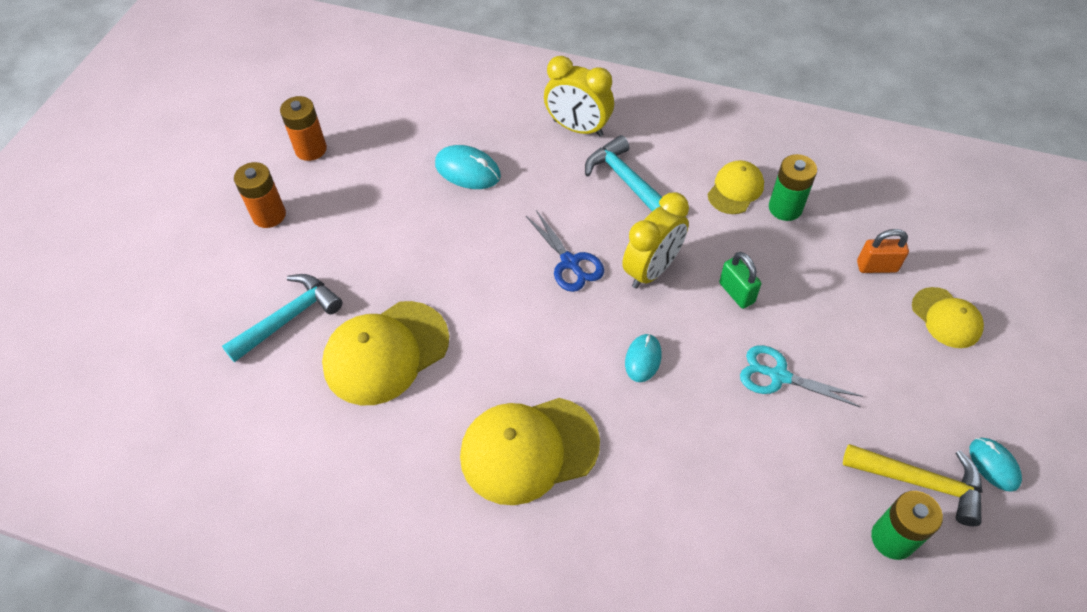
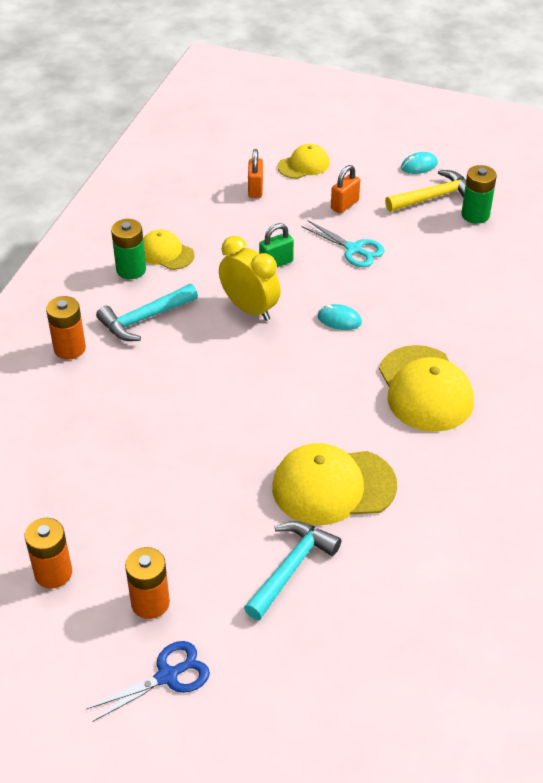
camera: 90 degrees left, 10 degrees down
turquoise hammer [222,274,342,362] -> turquoise hammer turned 75 degrees clockwise [244,521,342,620]
yellow cap [322,301,449,405] -> yellow cap turned 120 degrees clockwise [272,443,397,525]
turquoise mouse [435,145,501,189] -> none
blue scissors [526,210,604,292] -> blue scissors moved to [86,641,210,722]
yellow clock [544,56,614,137] -> orange battery [46,296,86,360]
turquoise scissors [740,345,863,408] -> turquoise scissors turned 75 degrees counterclockwise [301,221,385,267]
green battery [769,154,817,221] -> green battery moved to [111,219,146,279]
yellow hammer [843,444,982,526] -> yellow hammer turned 45 degrees clockwise [385,170,466,212]
none -> orange padlock [331,165,360,213]

